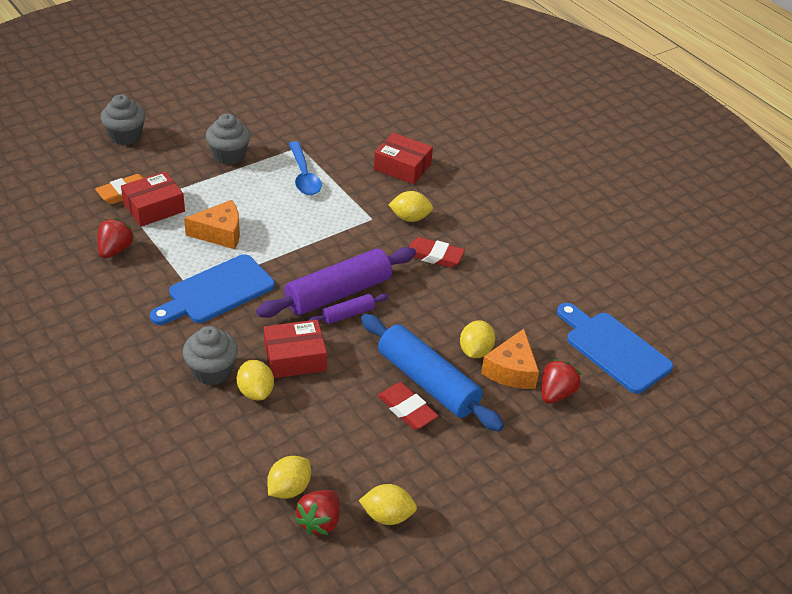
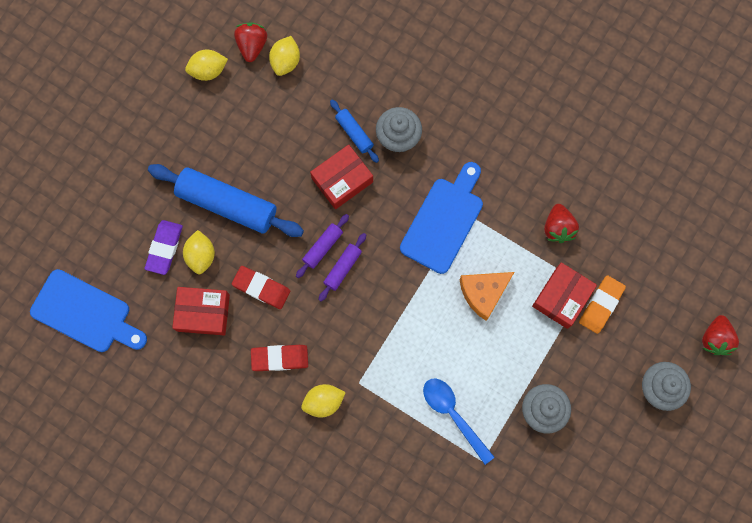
camera: 160 degrees right, 35 degrees up
yellow lemon [237,360,274,400] -> blue rolling pin [330,100,379,163]
purple rolling pin [256,247,416,318] -> purple rolling pin [319,233,366,302], size x0.48
red box [374,133,433,184] -> red box moved to [172,287,230,336]
red eraser [377,382,438,430] -> red eraser moved to [232,266,290,309]
orange cheese [481,329,539,389] -> purple eraser [145,220,183,275]
red strawberry [542,359,581,404] -> red strawberry moved to [702,315,739,355]

